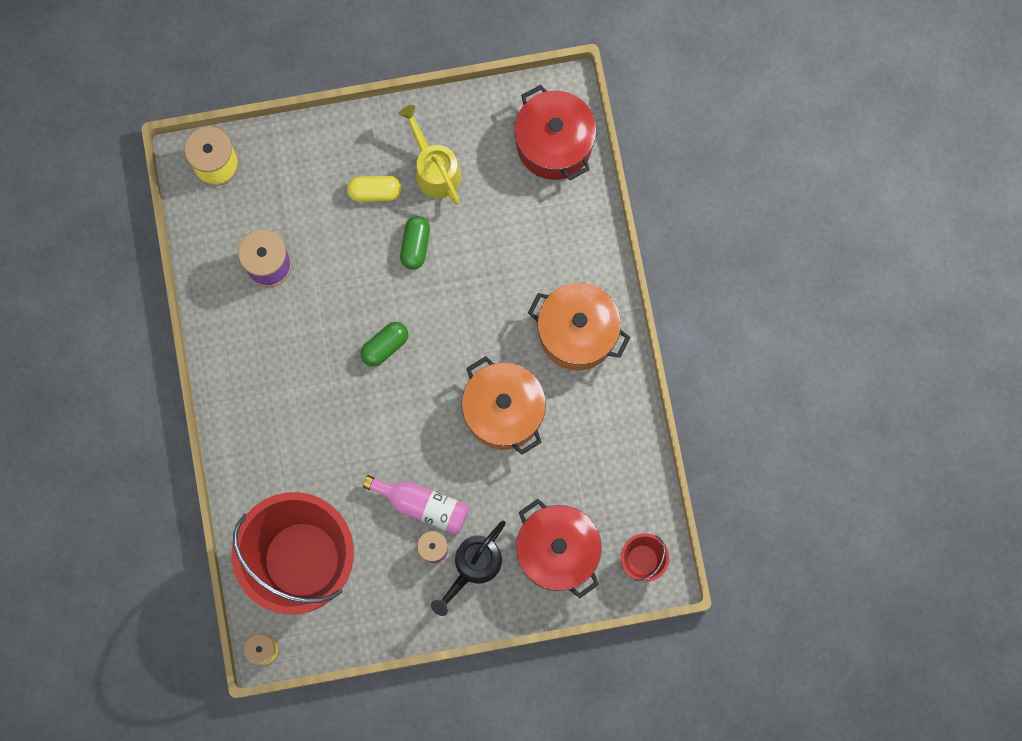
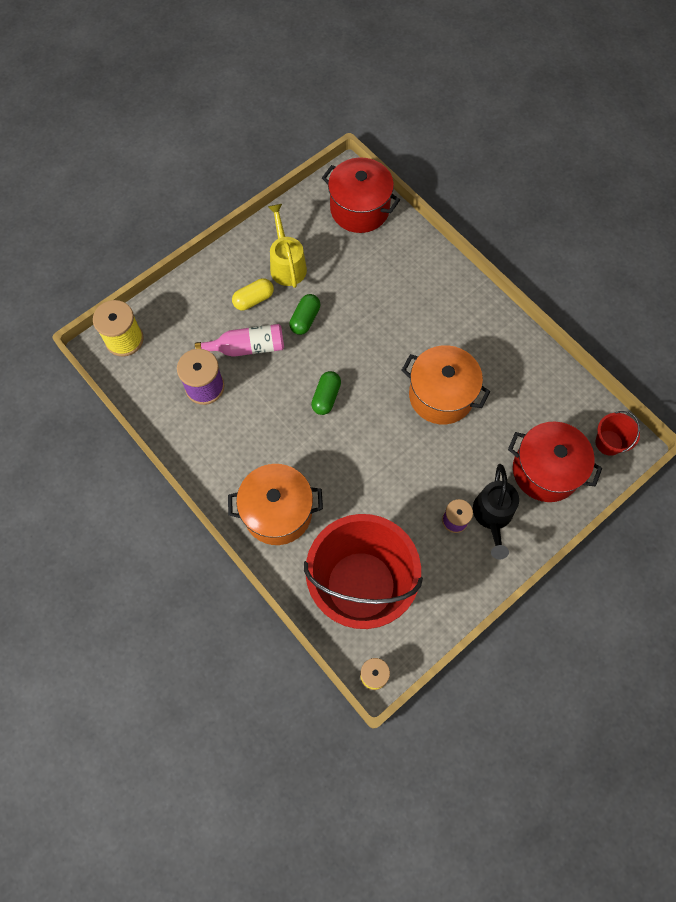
camera: 30 degrees left, 10 degrees down
pink bottle [363,475,469,535] -> pink bottle moved to [195,324,284,357]
yellow watering can [398,105,461,205] -> yellow watering can turned 45 degrees clockwise [268,204,307,288]
green capsule [400,216,430,270] -> green capsule turned 45 degrees clockwise [289,294,320,335]
orange pot [528,283,630,371] -> orange pot moved to [228,464,323,545]

